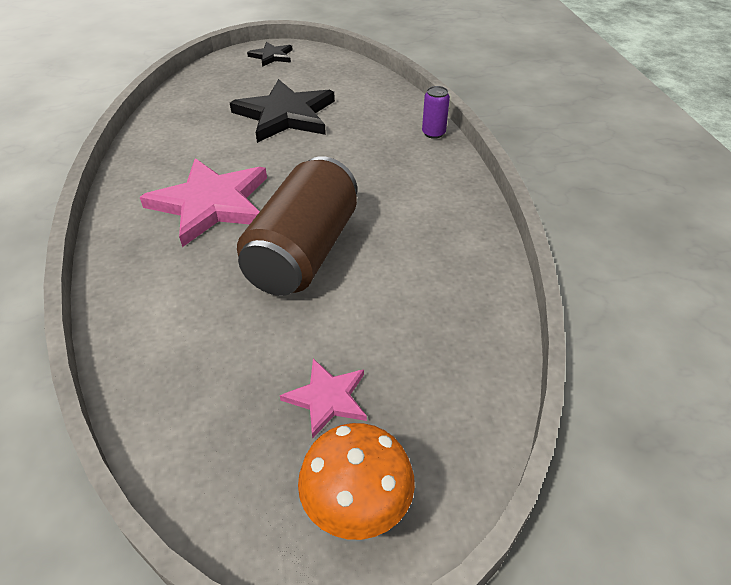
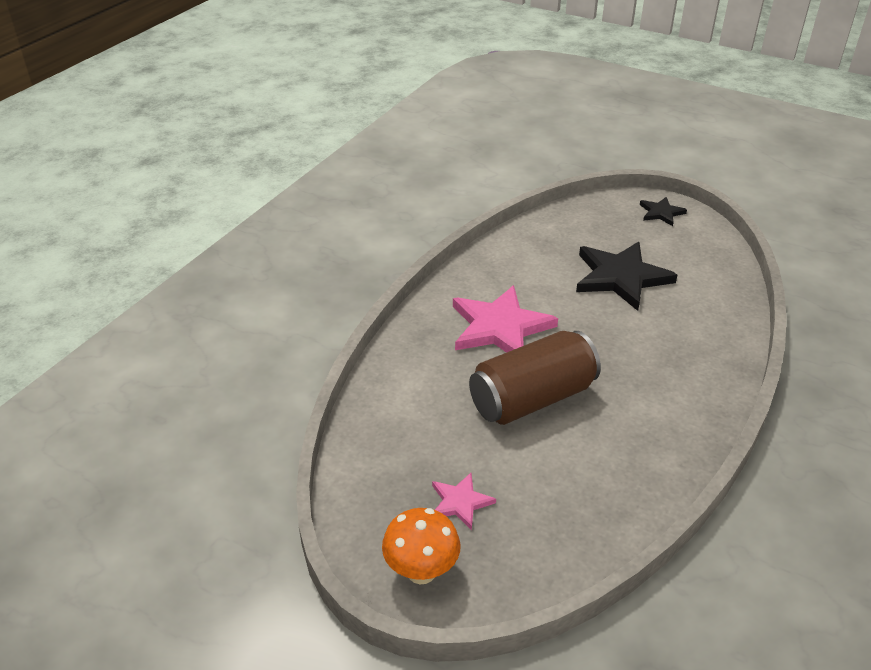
camera: 40 degrees right, 5 degrees down
purple can [422,86,450,139] -> none

